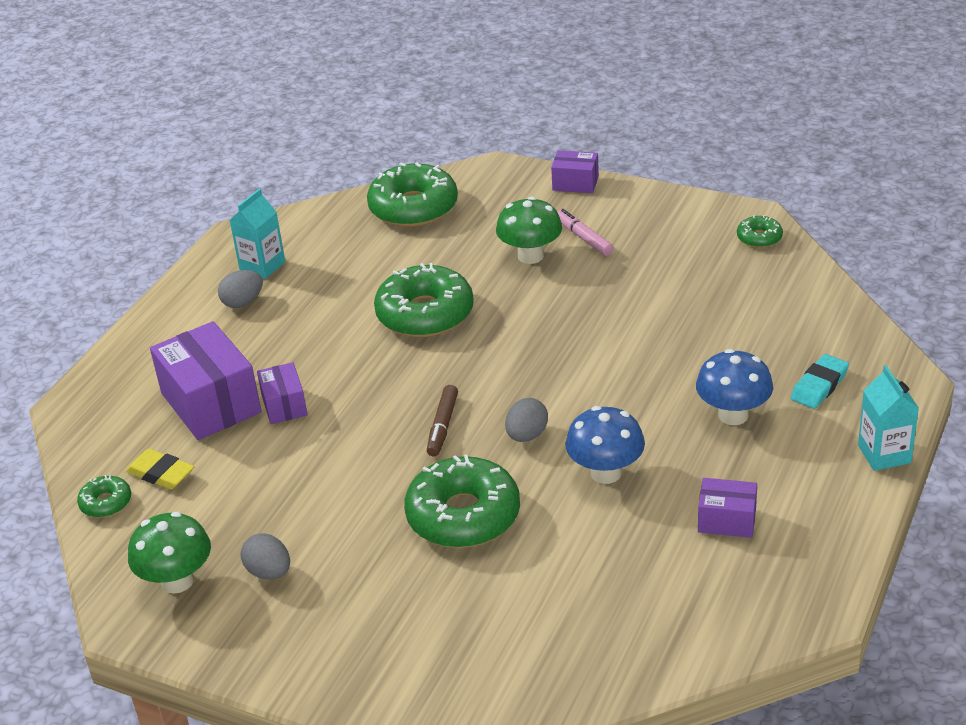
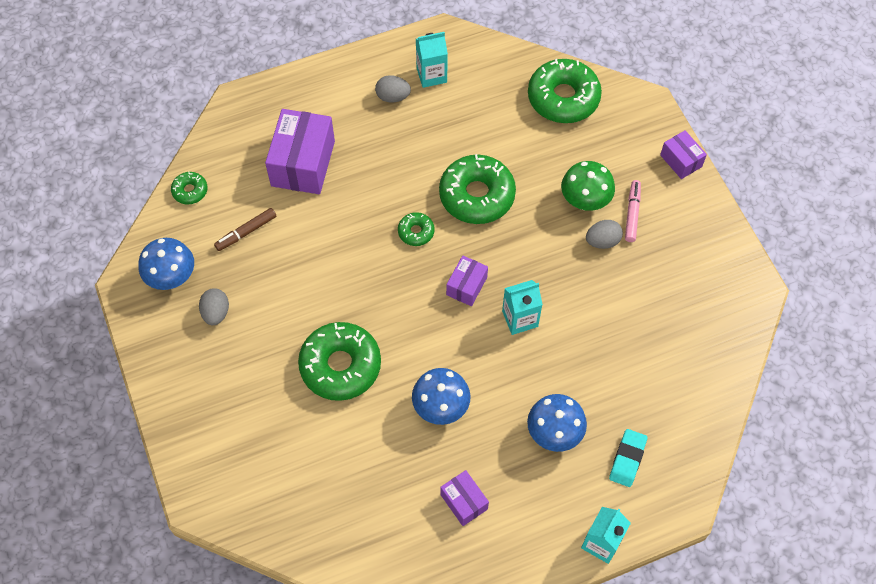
camera: 40 degrees right, 25 degrees up
yellow eraser [126,449,194,489] -> none
green mushroom [128,512,211,594] -> blue mushroom [139,238,194,290]
purple box [257,362,308,424] -> purple box moved to [446,256,488,306]
brown marker [427,385,458,456] -> brown marker moved to [214,208,276,251]
grey egg [505,398,548,442] -> grey egg moved to [586,220,623,249]
green donut [737,215,783,248] -> green donut moved to [398,212,435,246]
turquoise eraser [791,354,849,409] -> turquoise eraser turned 60 degrees counterclockwise [609,429,647,487]
none -> turquoise carton [502,280,543,335]

